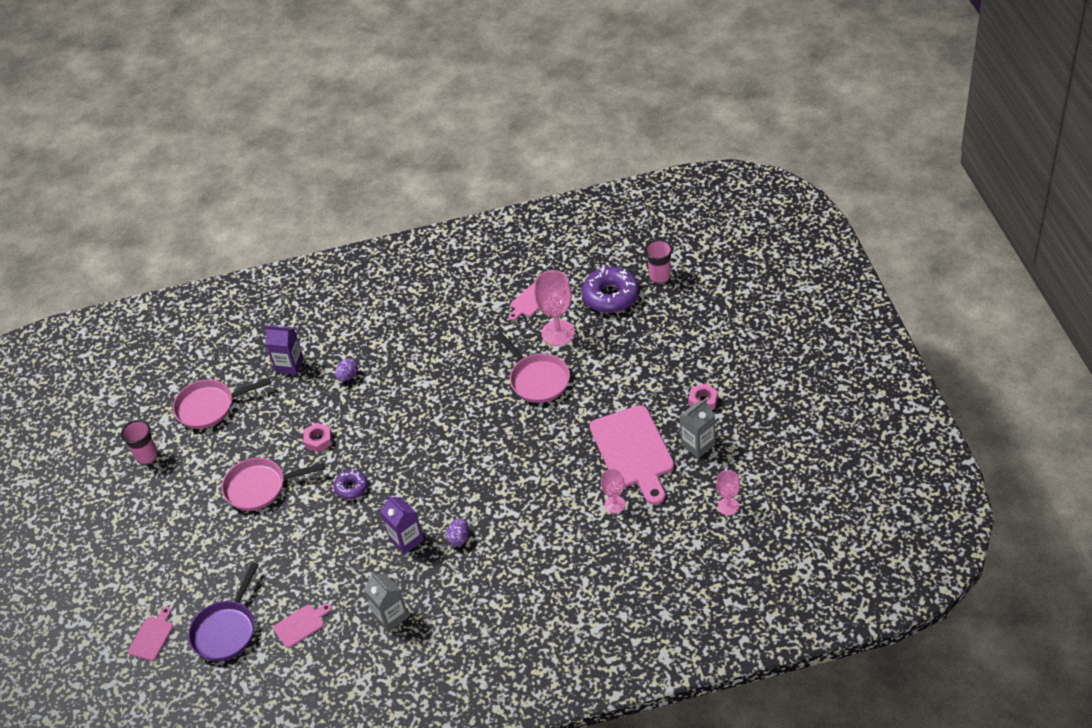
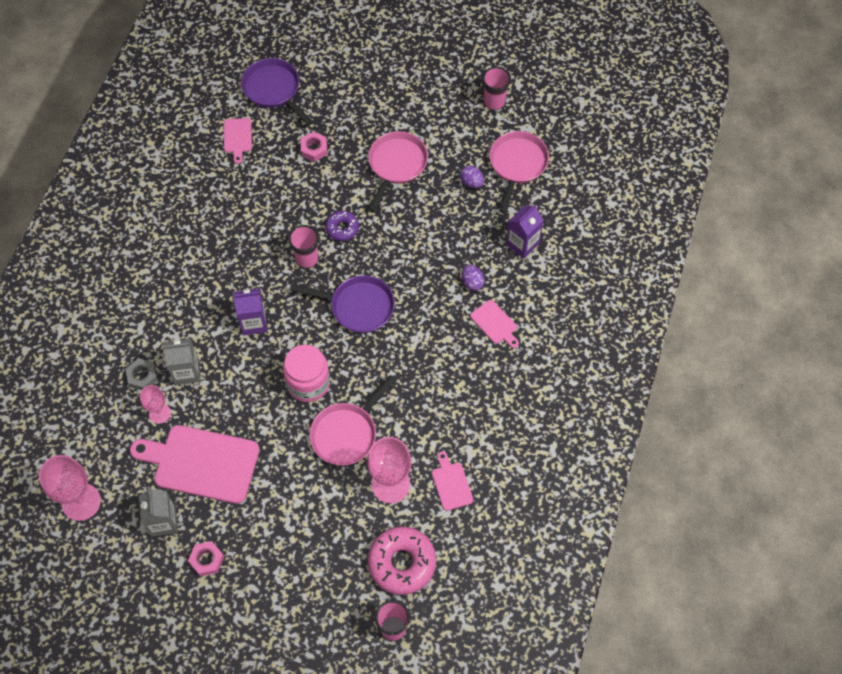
camera: 115 degrees right, 15 degrees up
pink cutting board [128,607,173,661] -> pink cutting board moved to [470,300,519,348]
pink nut [304,423,332,453] -> pink nut moved to [301,132,327,162]
grey carton [364,572,409,632] -> grey carton moved to [162,339,200,385]
purple carton [381,495,424,554] -> purple carton moved to [233,288,268,335]
purple egg [447,518,469,546] -> purple egg moved to [460,165,484,188]
pink pan [496,332,570,403] -> pink pan turned 45 degrees counterclockwise [309,375,396,466]
purple donut [582,267,639,313] -> pink donut [368,526,436,595]
pink goblet [716,470,740,515] -> pink goblet [39,455,101,521], size x1.74
none -> grey nut [126,358,158,390]
none -> pink jar [283,345,330,402]
none -> pink cup [288,225,319,268]
none -> purple pan [290,275,395,333]

